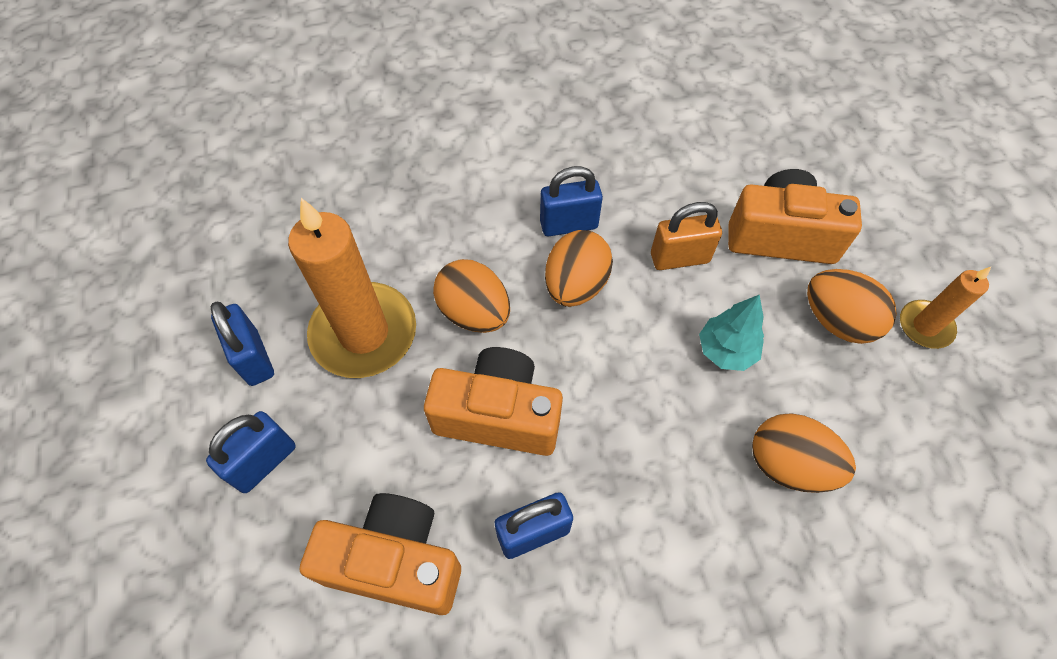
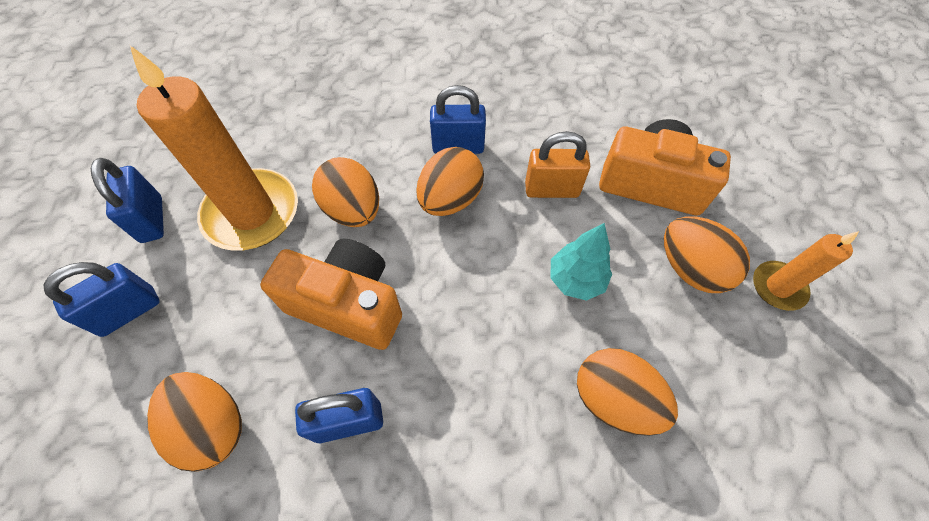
camera: 10 degrees right, 0 degrees up
orange camera [299,493,461,615] -> orange egg [147,372,242,472]

